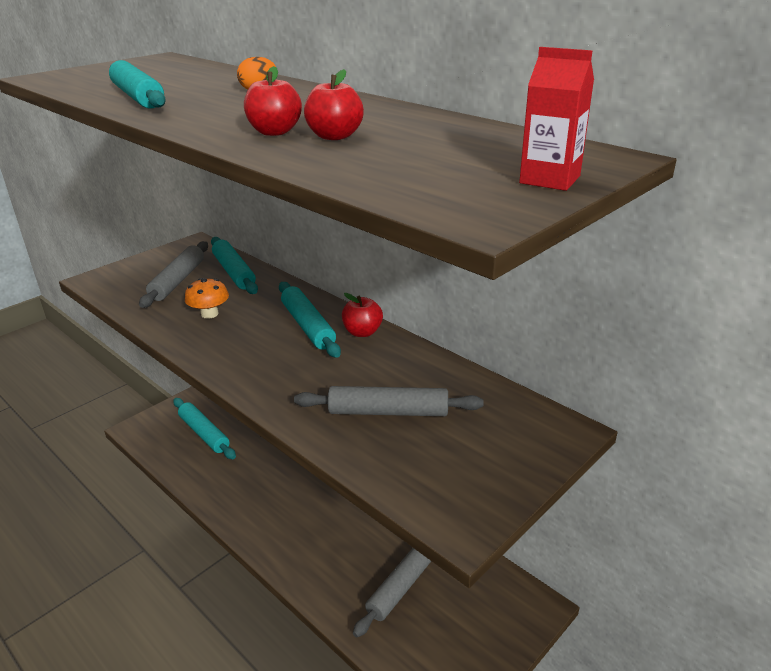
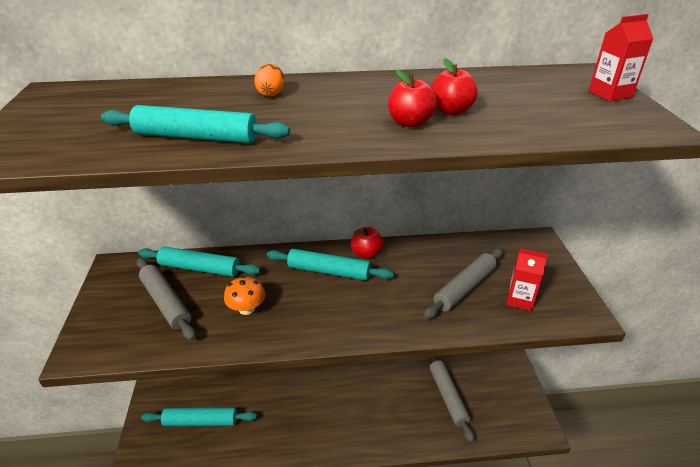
camera: 50 degrees left, 5 degrees up
none -> red carton [506,248,548,311]

